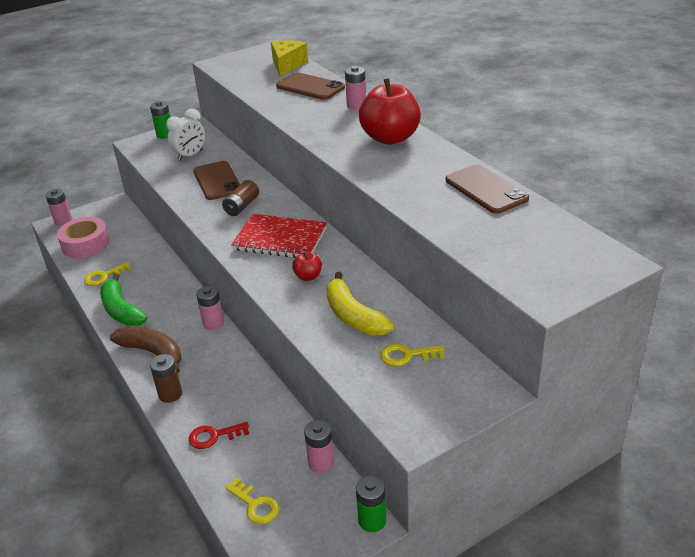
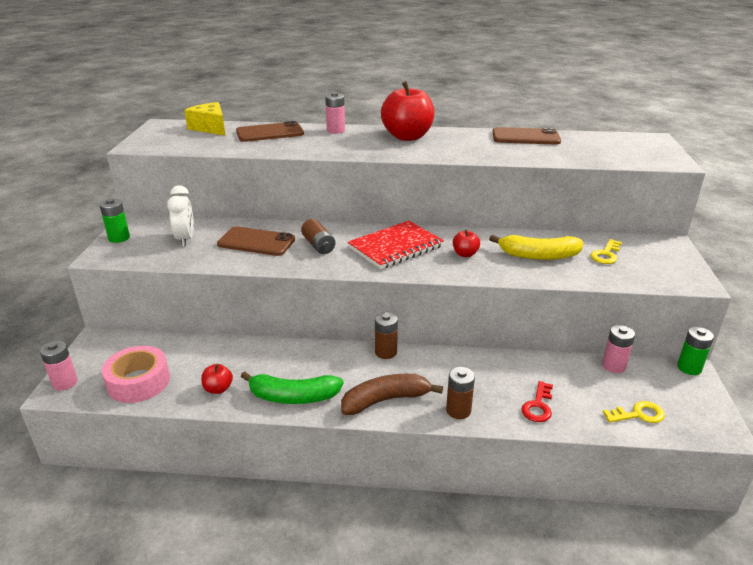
camera: 55 degrees left, 5 degrees down
yellow key [84,262,131,286] -> red apple [201,364,233,394]
pink battery [196,286,224,330] -> brown battery [375,312,398,359]

